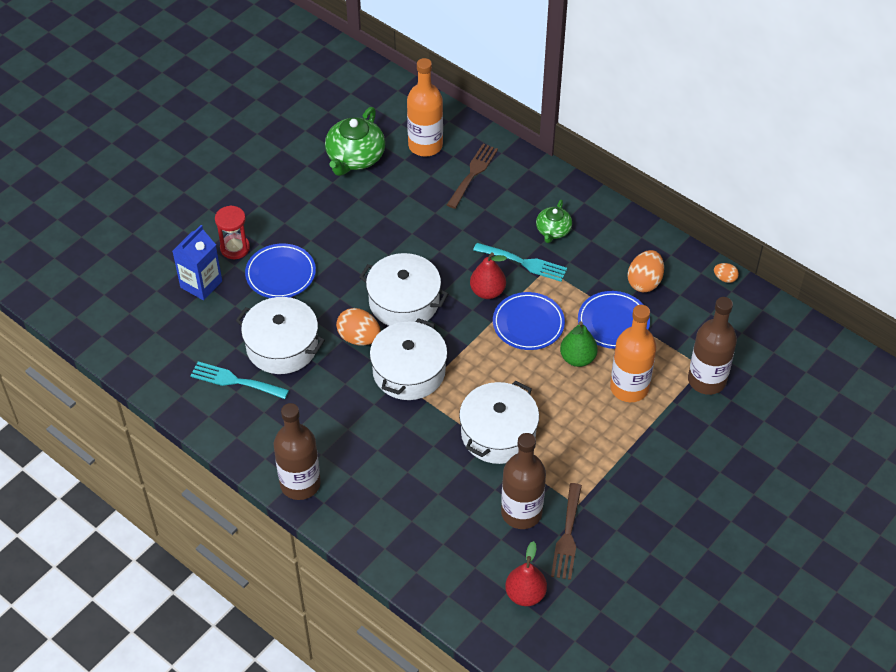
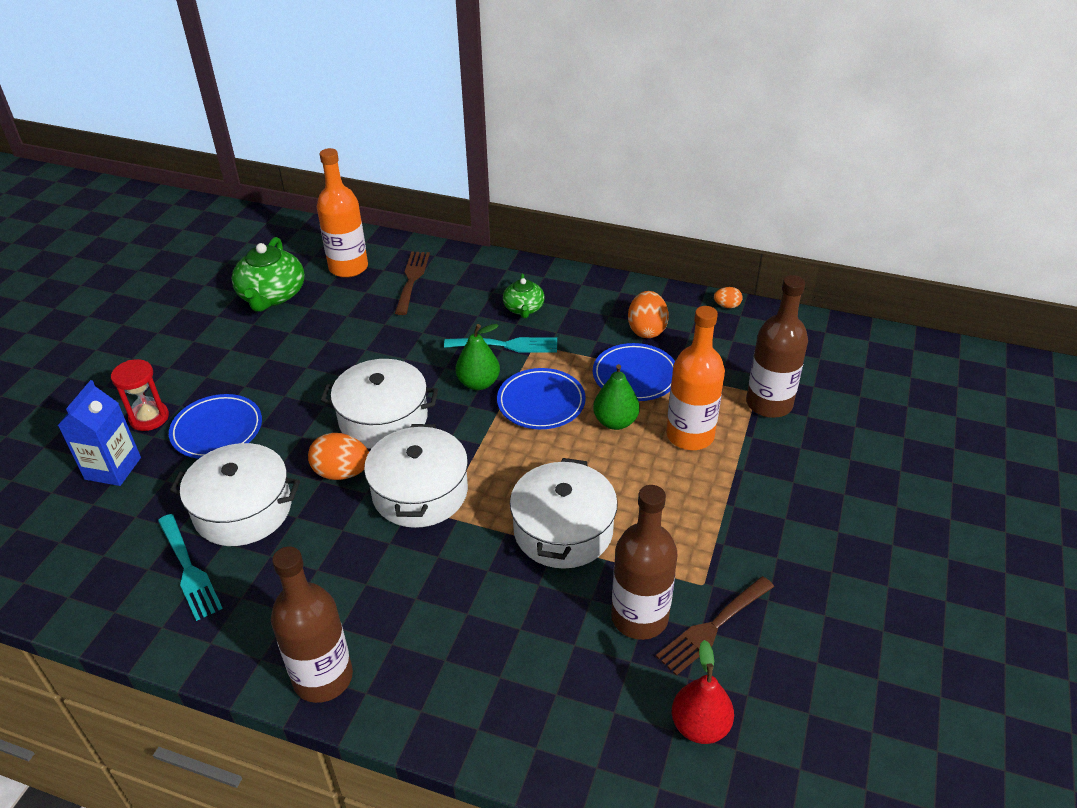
camera: 20 degrees left, 10 degrees down
turquoise fork [190,362,289,399] -> turquoise fork turned 120 degrees counterclockwise [158,514,223,621]
red pear [470,252,507,299] -> green pear [456,324,500,390]
brown fork [551,483,582,580] -> brown fork turned 60 degrees clockwise [656,576,774,676]

